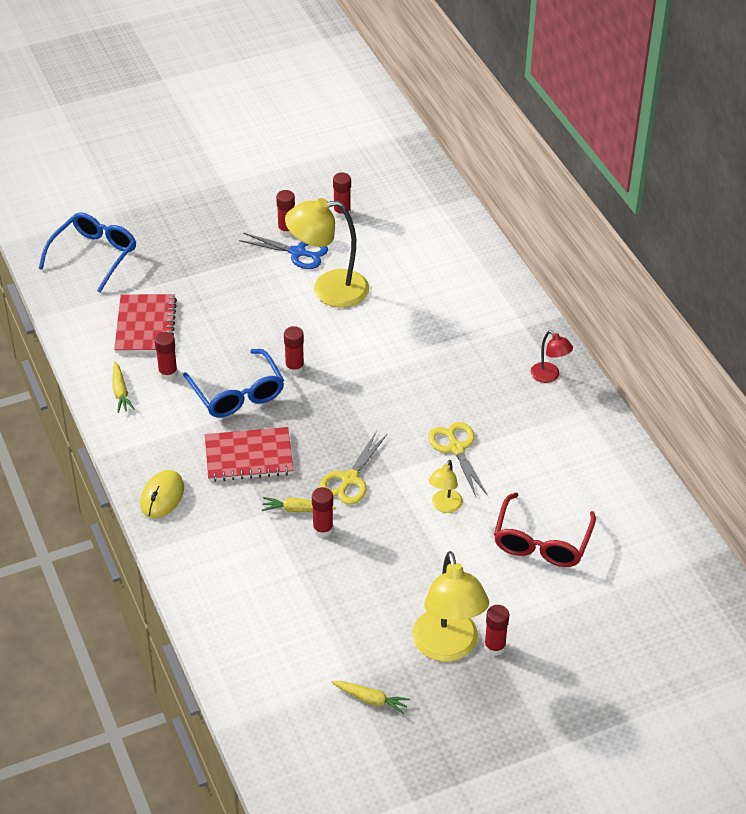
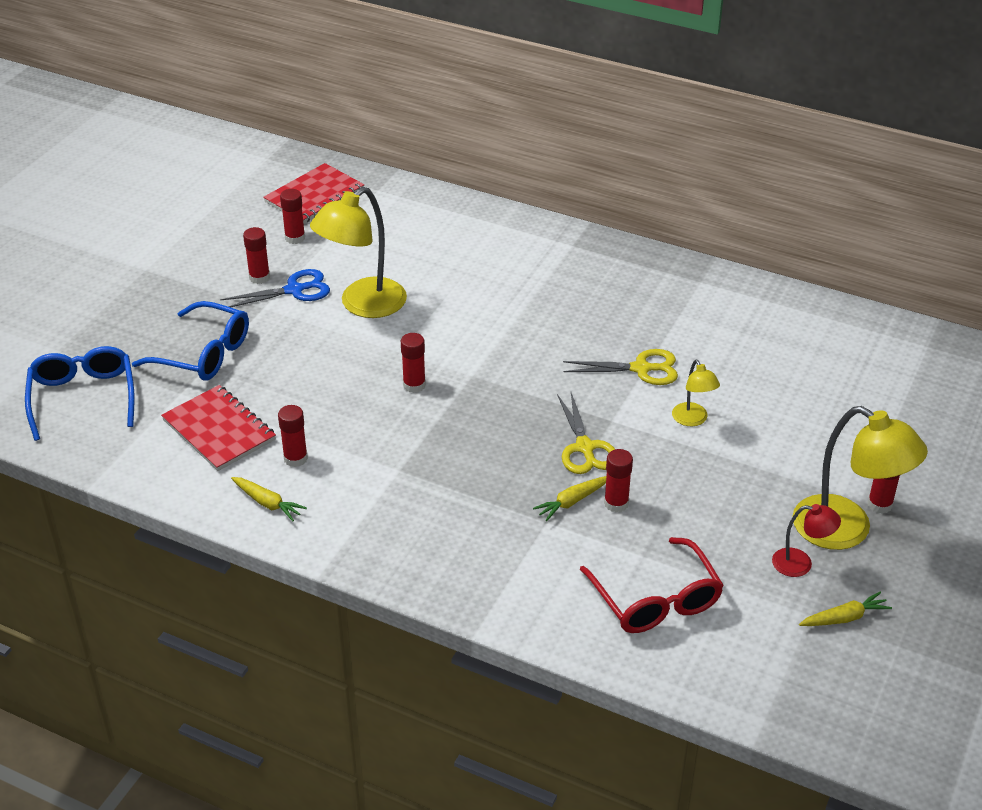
camera: 40 degrees left, 5 degrees down
yellow mouse [140,470,184,518] -> none
blue glasses [183,349,284,418] -> blue glasses moved to [132,301,249,381]
red notebook [205,427,294,482] -> red notebook moved to [263,163,364,224]
yellow scissors [428,422,488,497] -> yellow scissors turned 150 degrees clockwise [563,349,678,385]
red glasses [494,492,596,567] -> red glasses moved to [580,537,724,633]
red lamp [531,331,573,383] -> red lamp moved to [772,504,841,577]

